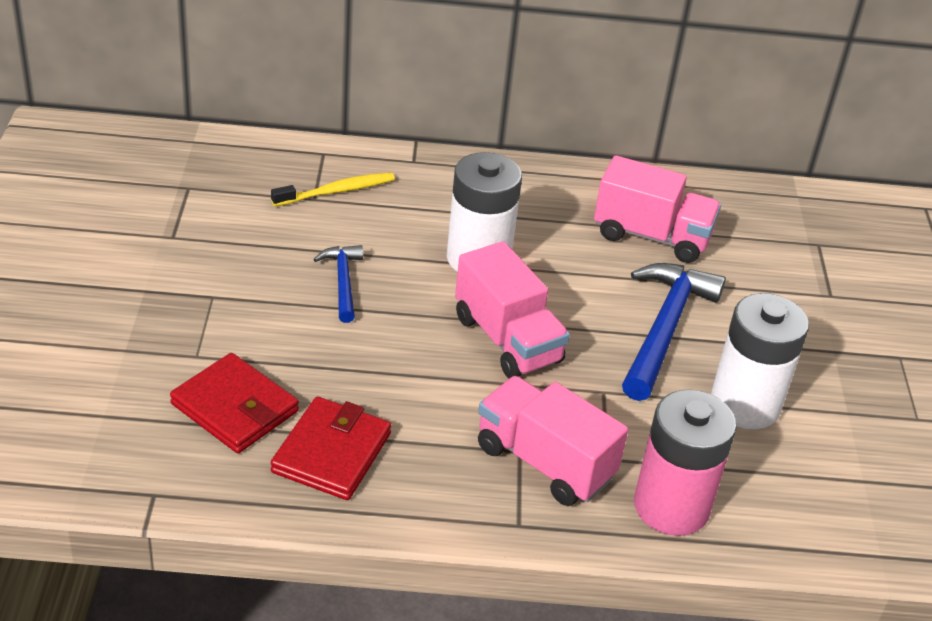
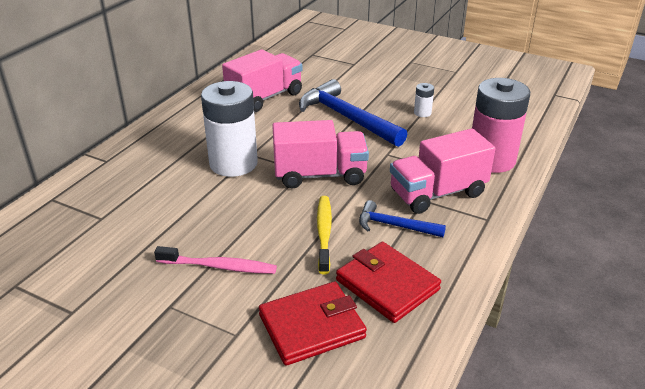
camera: 60 degrees left, 5 degrees down
yellow toothbrush [271,172,395,206] -> yellow toothbrush moved to [317,196,332,274]
blue hammer [314,245,363,323] -> blue hammer moved to [359,200,446,237]
white battery [711,293,809,429] -> white battery [414,83,434,117], size x0.41
none -> pink toothbrush [154,246,277,274]

